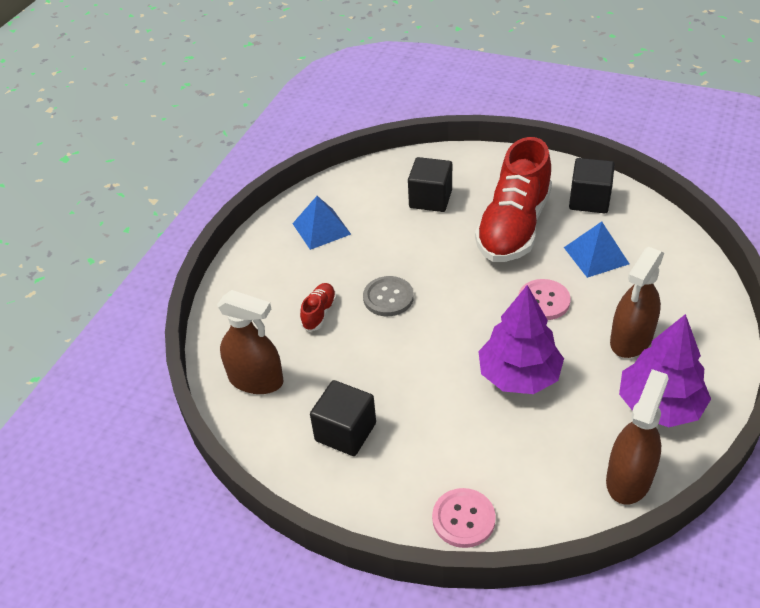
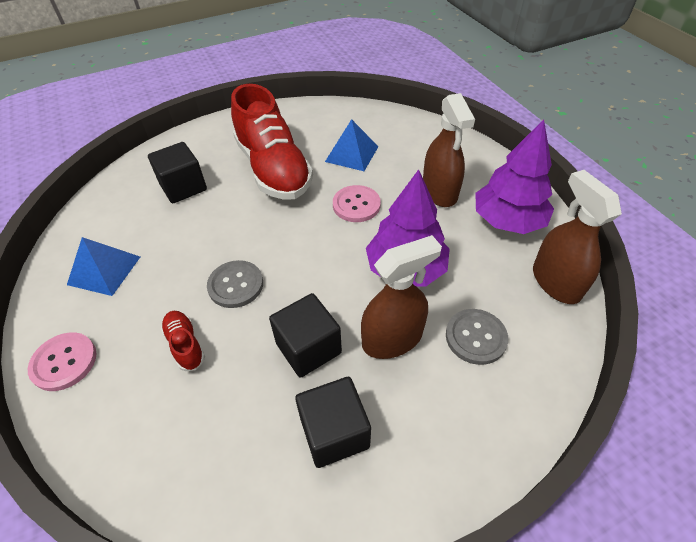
camera: 50 degrees left, 5 degrees up
brown spray bottle [217,290,283,394] -> brown spray bottle moved to [361,235,442,359]
pink button [432,488,496,548] -> pink button moved to [28,332,97,391]
black cube [569,158,615,213] -> black cube moved to [269,293,342,378]
none -> grey button [446,309,508,365]

